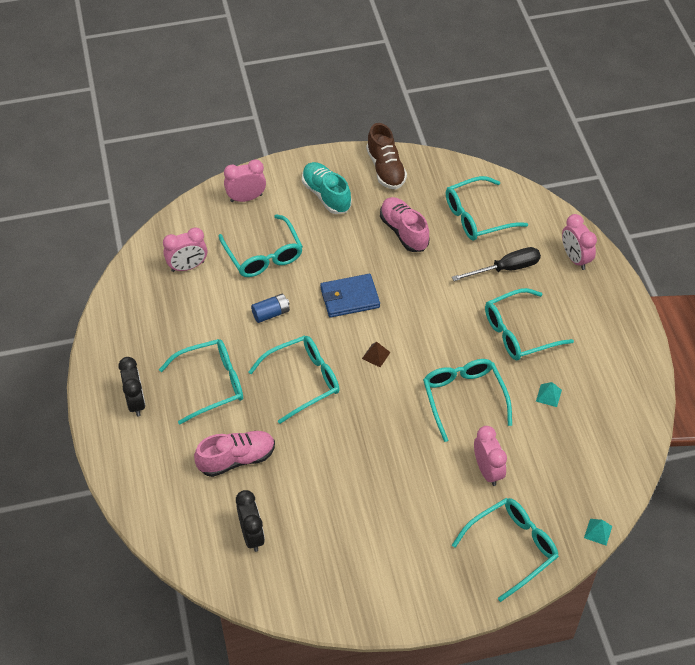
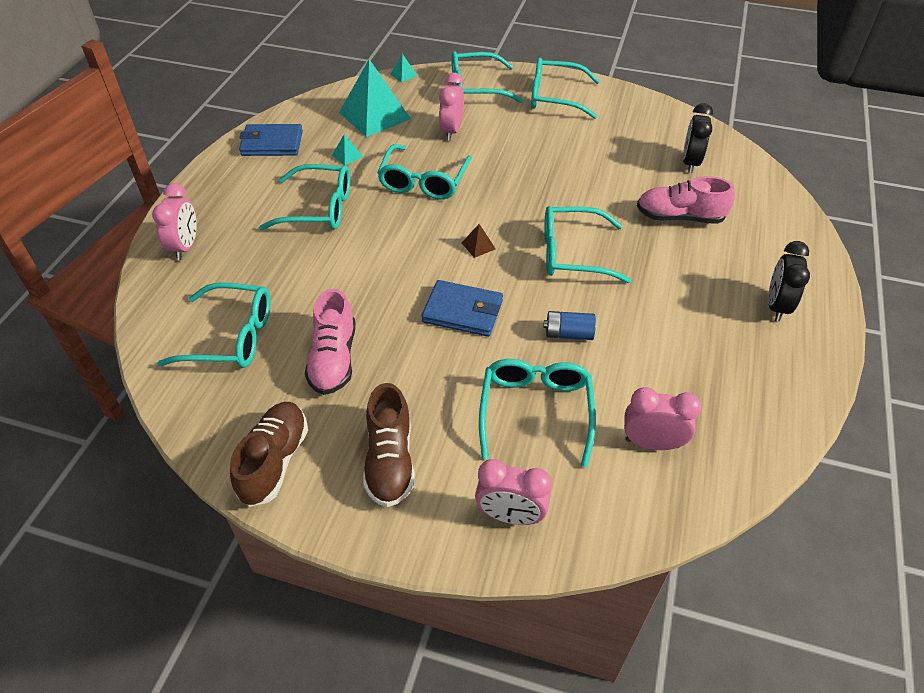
camera: 150 degrees left, 5 degrees down
turquoise glasses [159,339,243,424] -> turquoise glasses moved to [531,58,600,119]
turquoise shoe [302,162,352,214] -> brown shoe [363,383,415,507]
black screwdriver [452,247,541,281] -> none
none -> blue wallet [239,124,303,156]
none -> turquoise pyramid [339,59,411,137]

